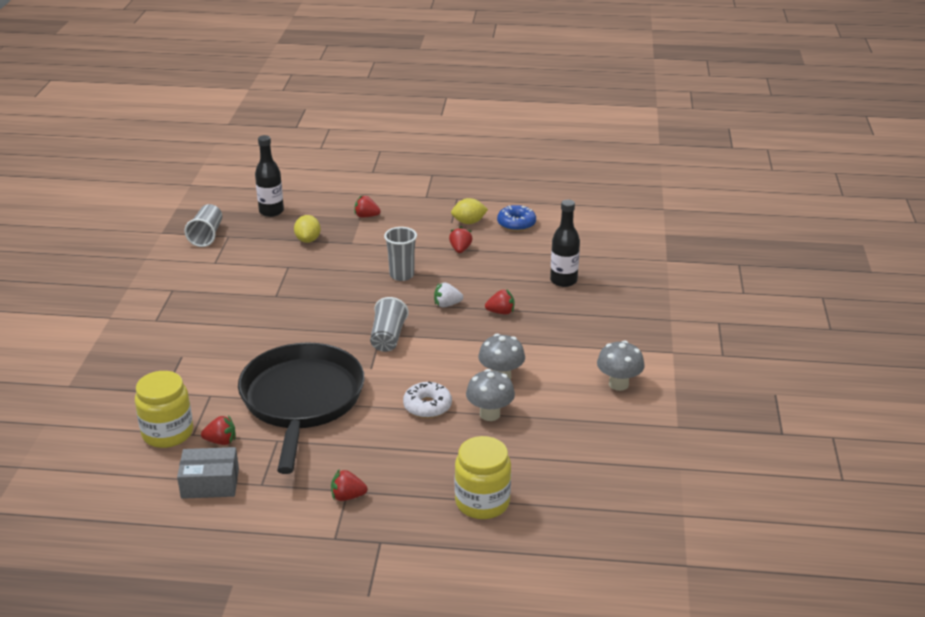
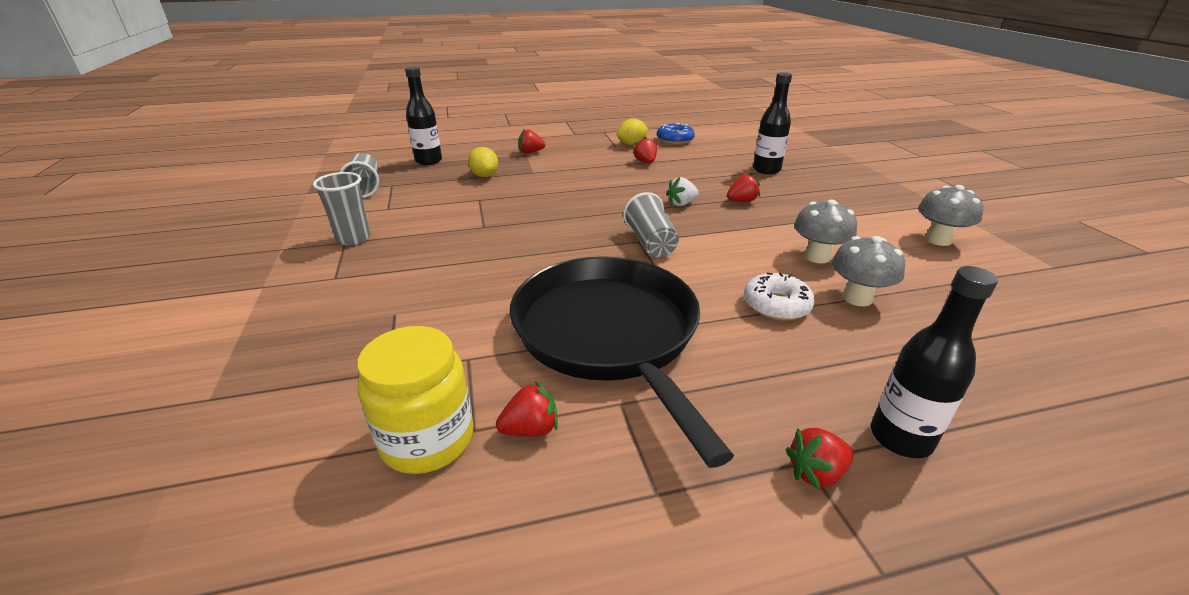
camera: 20 degrees left, 0 degrees up
grey box [177,447,239,499] -> none
grey cup [384,227,417,281] -> grey cup moved to [313,172,370,246]
yellow jar [455,436,511,519] -> none
none -> black bottle [871,266,998,458]

